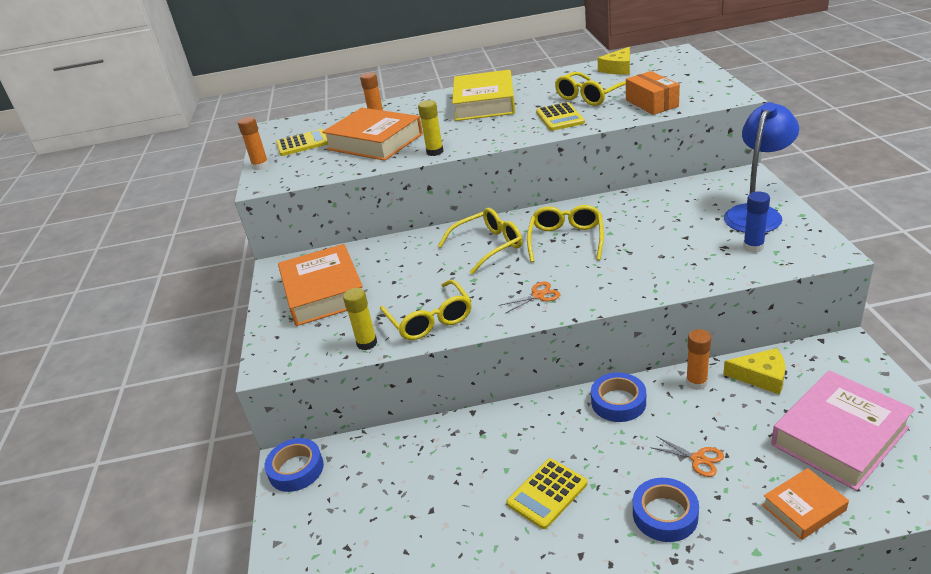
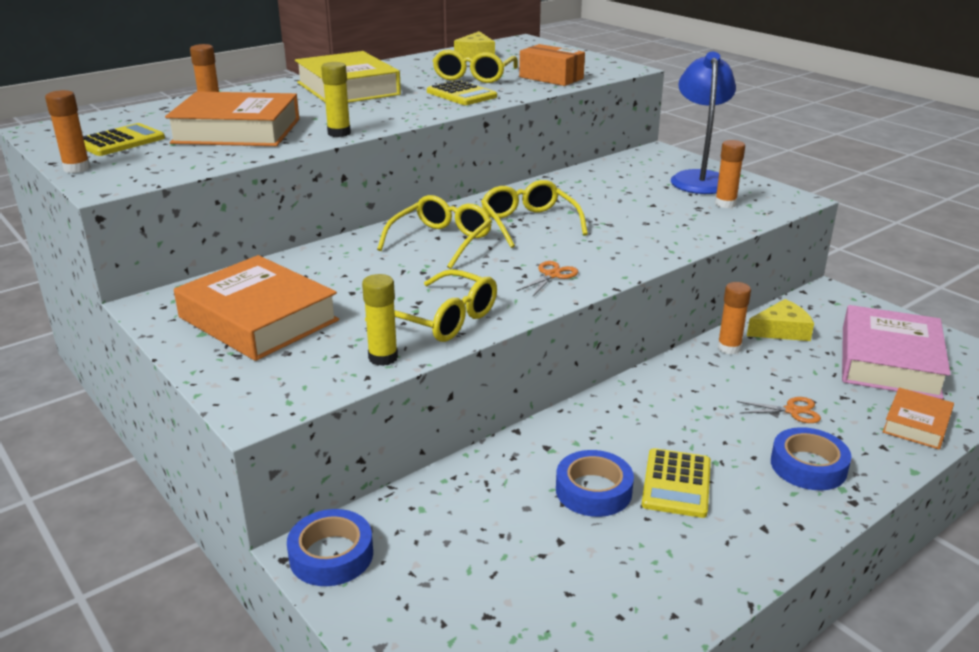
camera: 35 degrees left, 5 degrees down
blue tape [591,373,646,422] -> blue tape moved to [556,450,634,517]
blue glue stick [743,191,770,252] -> orange glue stick [715,140,745,208]

